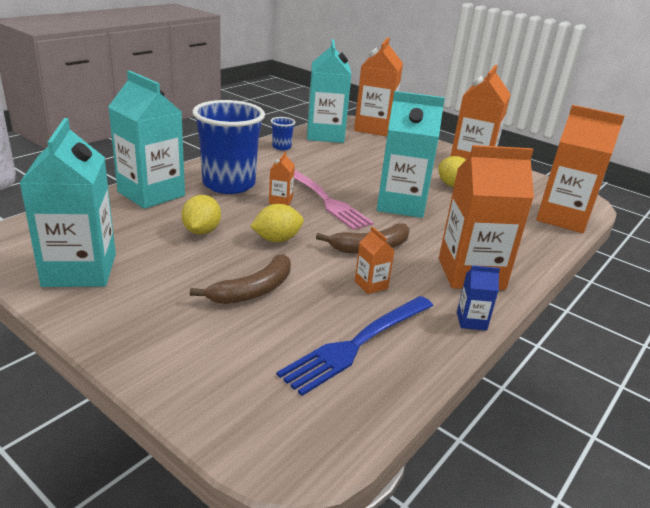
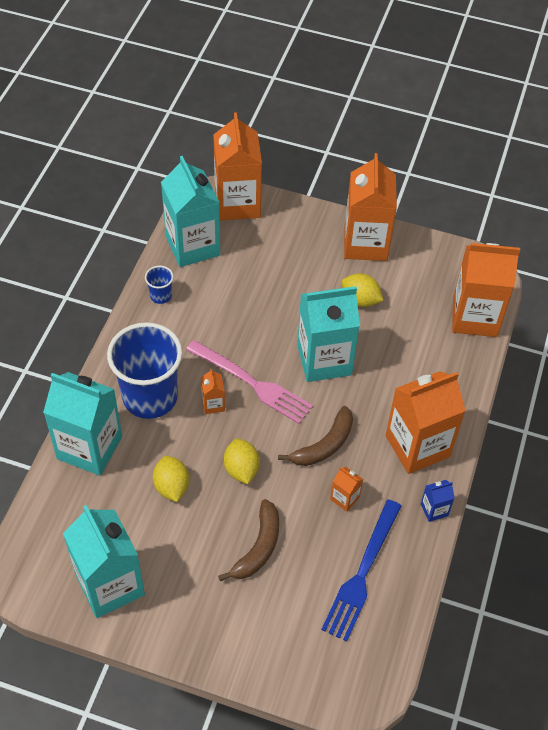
camera: 20 degrees left, 25 degrees up
yellow lemon [250,204,304,242] -> yellow lemon turned 60 degrees counterclockwise [224,438,260,484]

